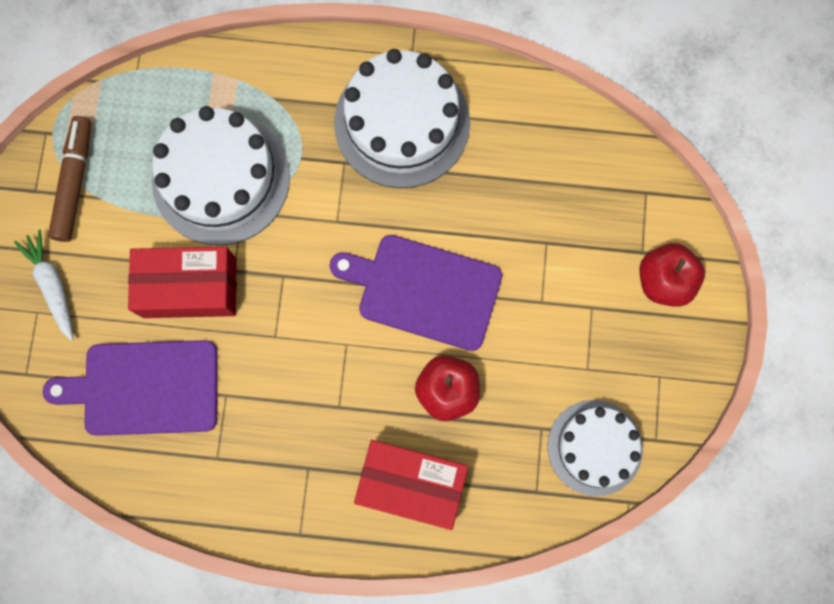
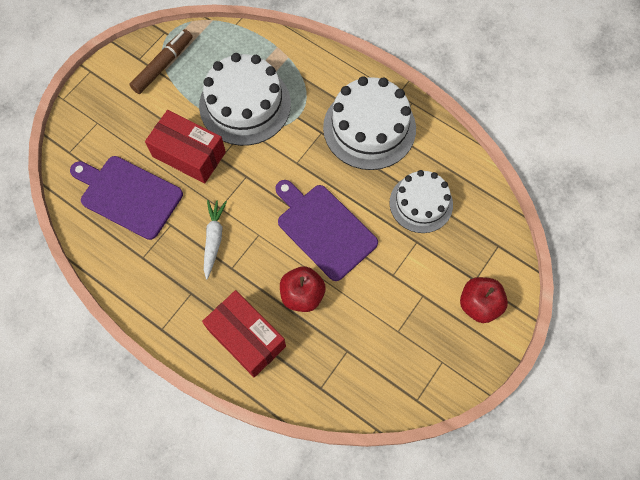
camera: 30 degrees right, 10 degrees down
white carrot [14,229,73,341] -> white carrot moved to [204,200,227,279]
white cake [548,400,643,496] -> white cake moved to [390,170,453,233]

